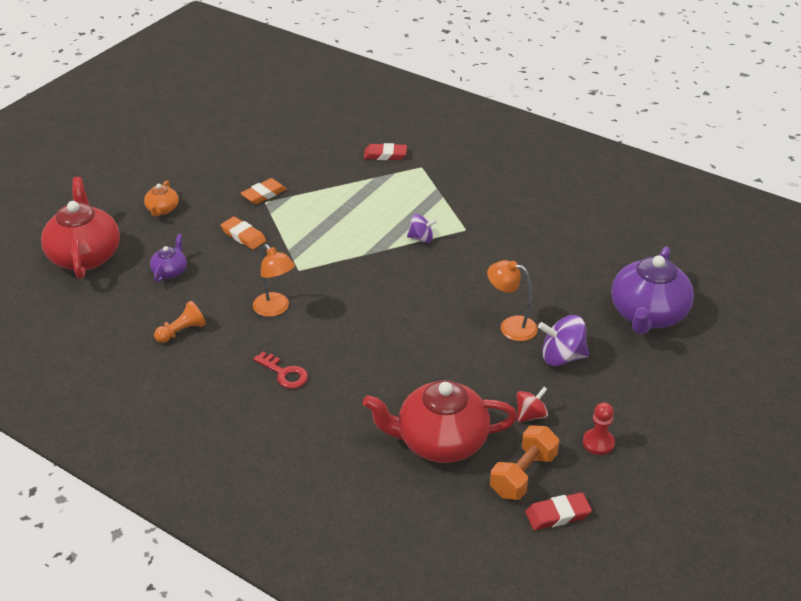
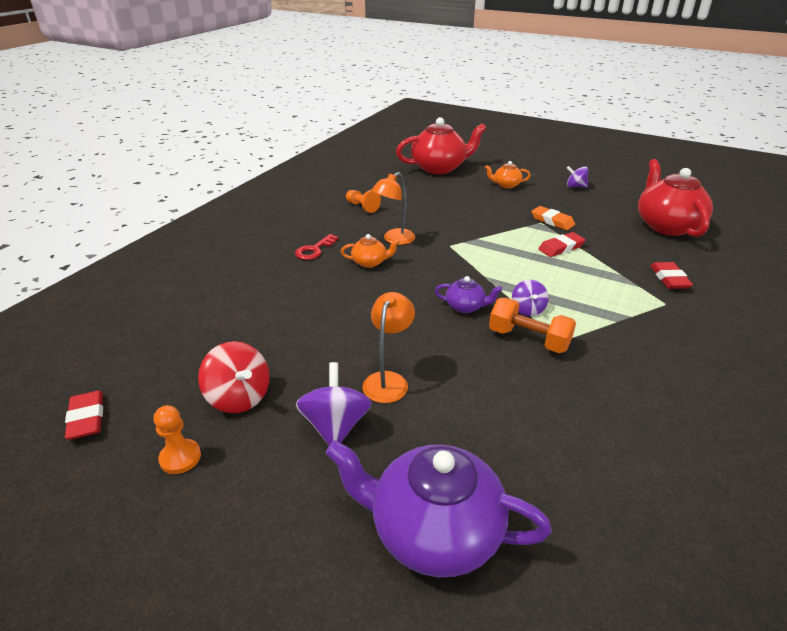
camera: 85 degrees right, 5 degrees down
purple teapot [150,234,187,282] -> purple teapot moved to [435,276,502,313]
orange eraser [221,216,266,249] -> none
red teapot [363,380,517,463] -> red teapot moved to [638,159,713,237]
orange dumbbell [490,425,559,500] -> orange dumbbell moved to [489,298,576,353]
red spinning top [517,387,548,423] -> red spinning top [198,341,270,413], size x1.58
red pawn [583,402,615,455] -> orange pawn [153,405,201,474]
none -> orange teapot [341,234,400,268]
none -> red eraser [539,232,586,257]
none -> purple spinning top [566,166,588,187]

